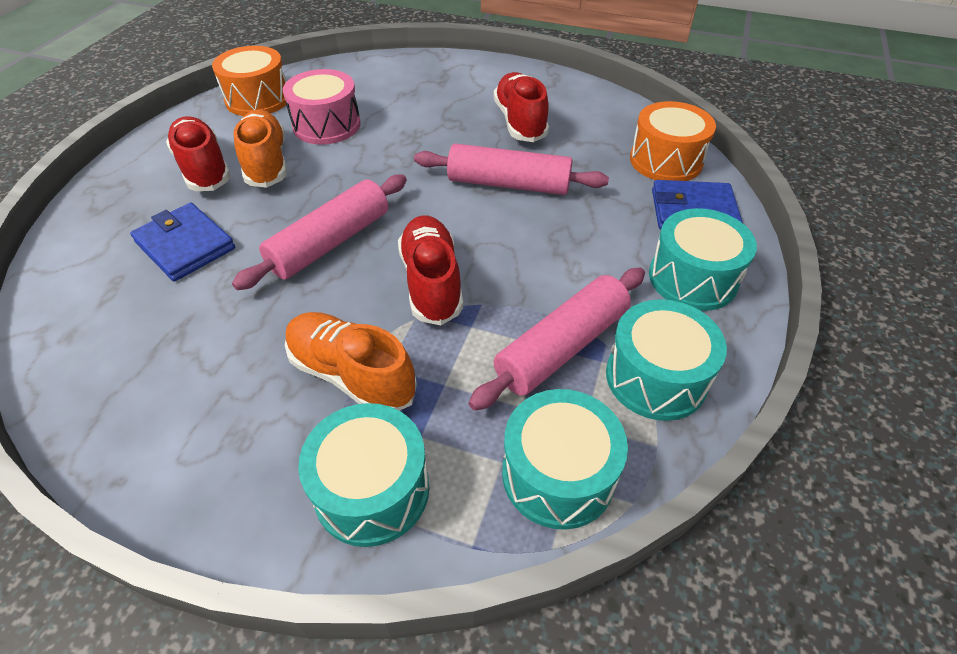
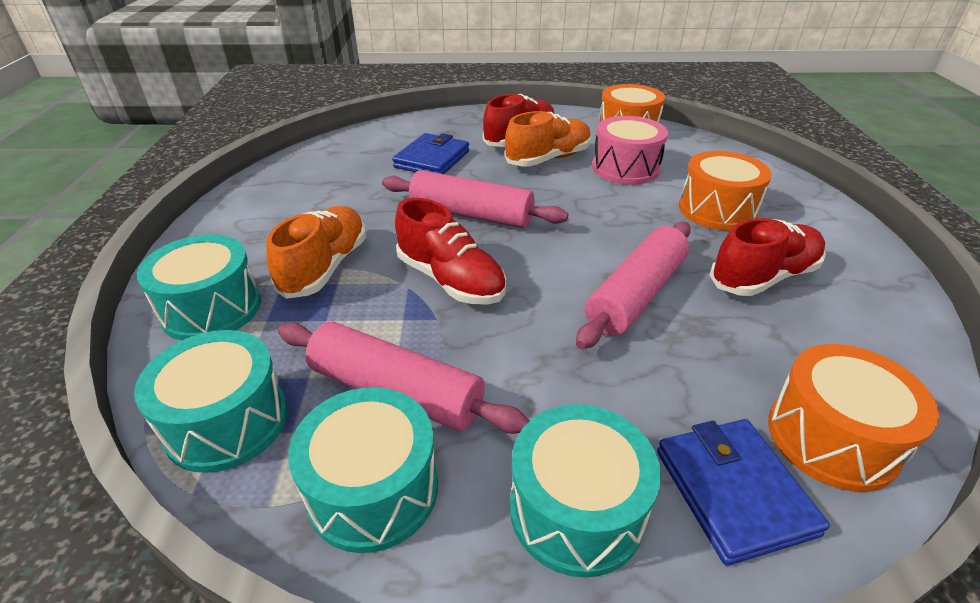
camera: 70 degrees right, 10 degrees down
red shoe [398,215,463,325] -> red shoe turned 75 degrees clockwise [395,198,506,305]
pink rolling pin [414,143,609,195] -> pink rolling pin turned 45 degrees clockwise [576,222,691,349]
none -> orange drum [679,151,772,230]

